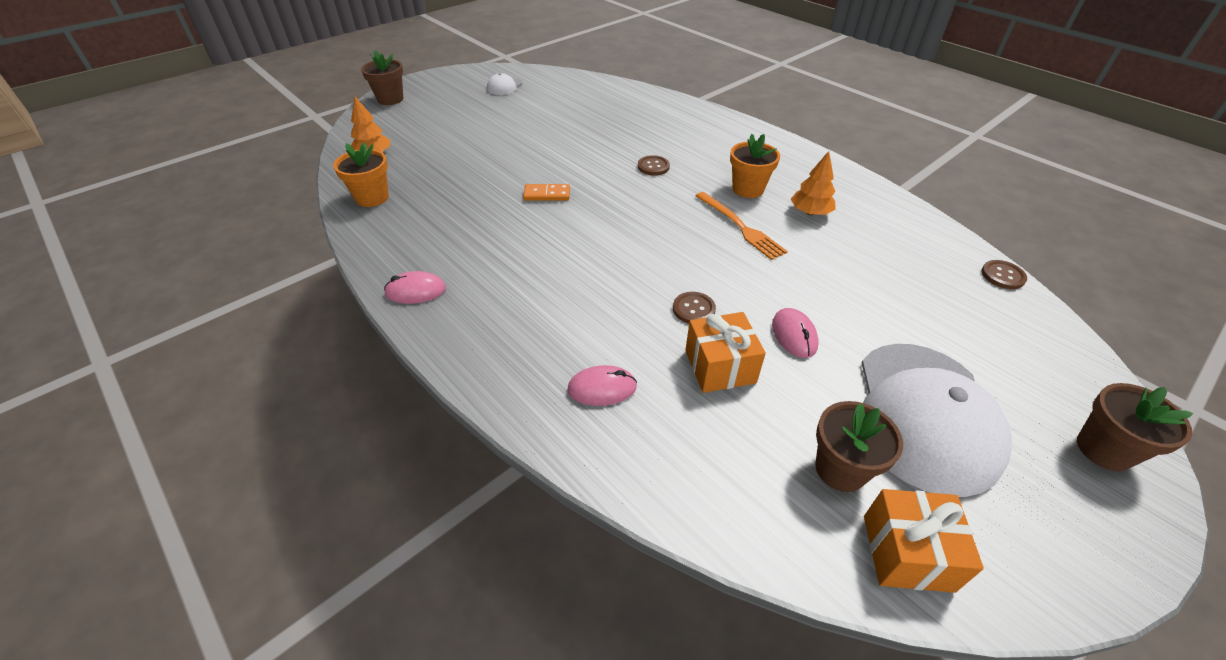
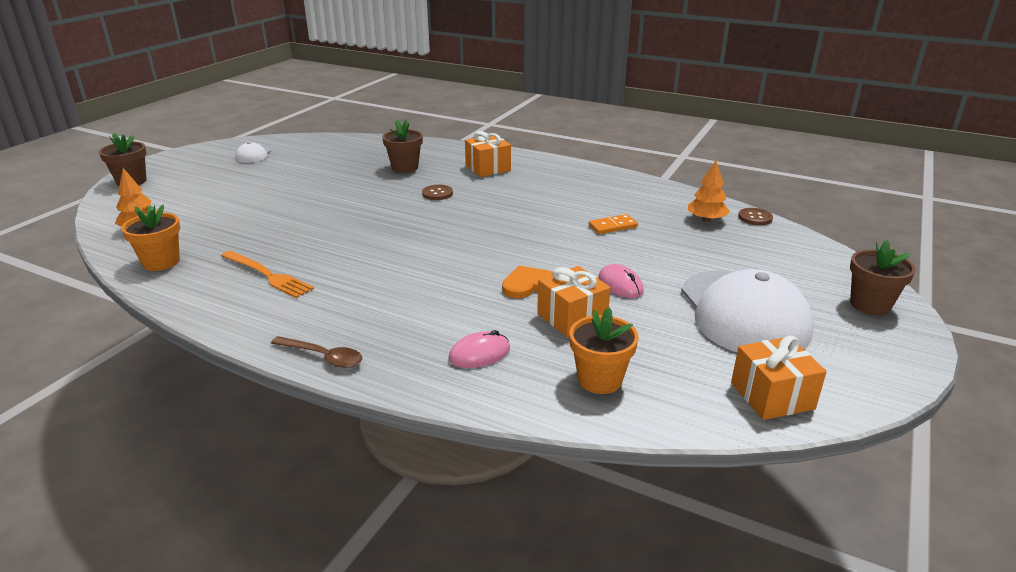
camera: 20 degrees left, 15 degrees down
pink mouse [384,271,446,304] -> none
orange domino [523,184,570,201] -> orange domino moved to [589,214,638,234]
brown button [673,292,716,324] -> orange heart [502,266,553,298]
orange fork [696,192,788,260] -> orange fork moved to [221,251,314,298]
orange flower pot [730,134,780,198] -> orange flower pot moved to [569,307,639,394]
orange tree [791,151,836,215] -> orange tree moved to [688,161,730,222]
brown flower pot [815,401,903,492] -> brown flower pot moved to [382,120,423,173]
none -> brown spoon [271,336,362,368]
none -> orange gift [465,131,511,177]

